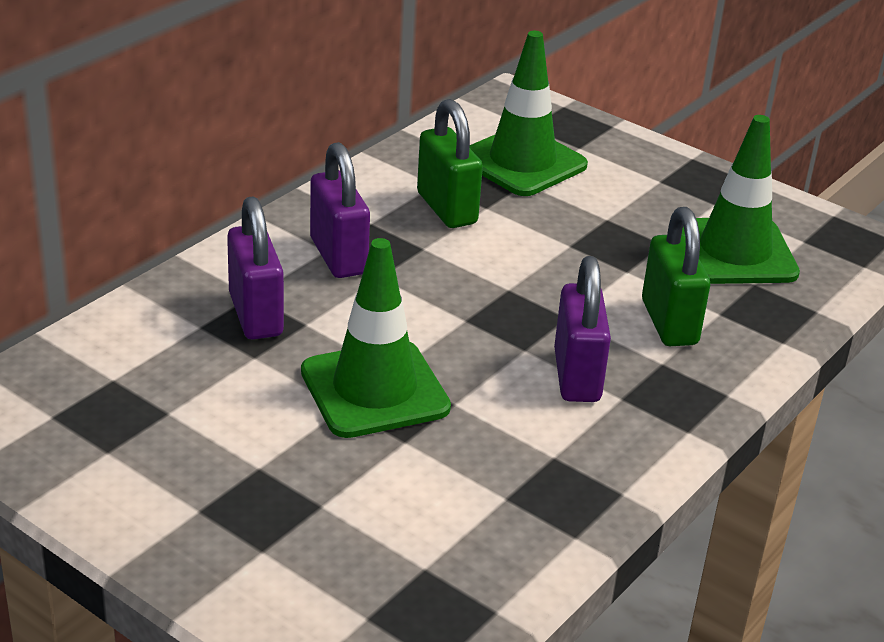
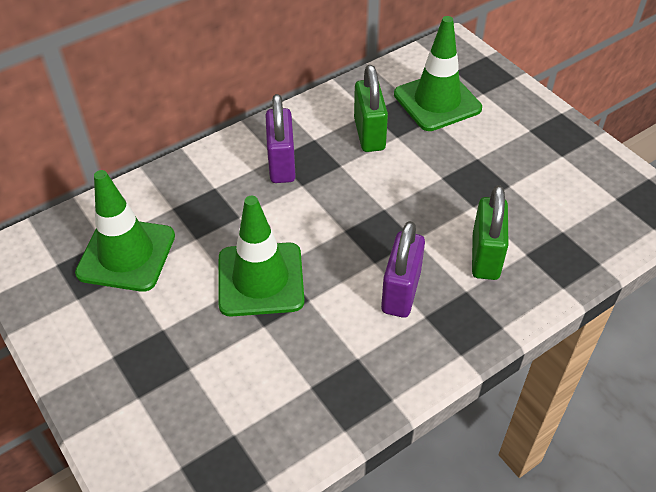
camera: 20 degrees right, 15 degrees up
purple padlock [227,196,284,340] -> none
green traffic cone [682,115,800,284] -> green traffic cone moved to [75,170,175,292]

